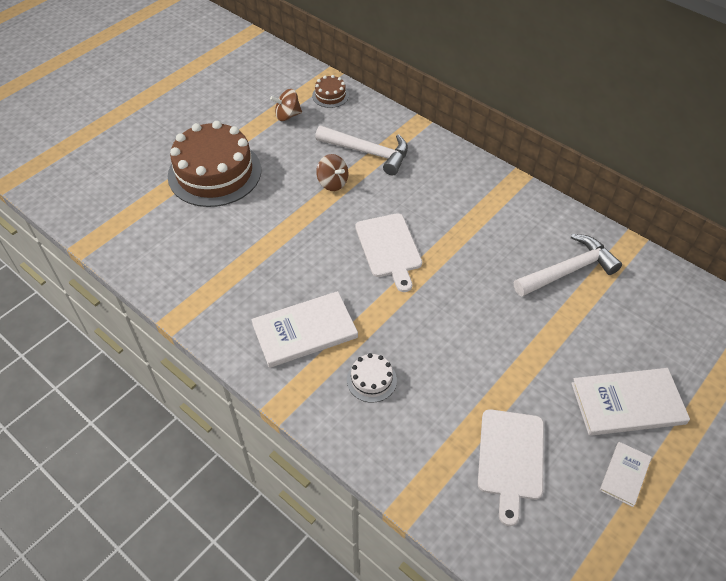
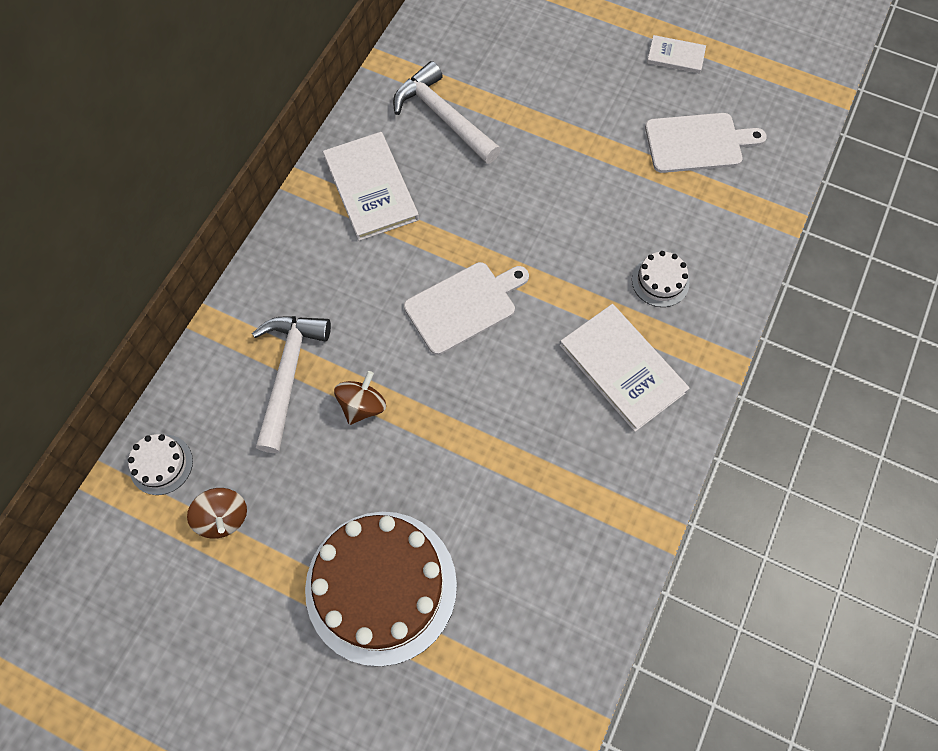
camera: 105 degrees left, 15 degrees up
brown cake [312,75,349,108] -> white cake [128,434,193,495]
white book [571,368,690,436] -> white book moved to [323,132,419,241]

